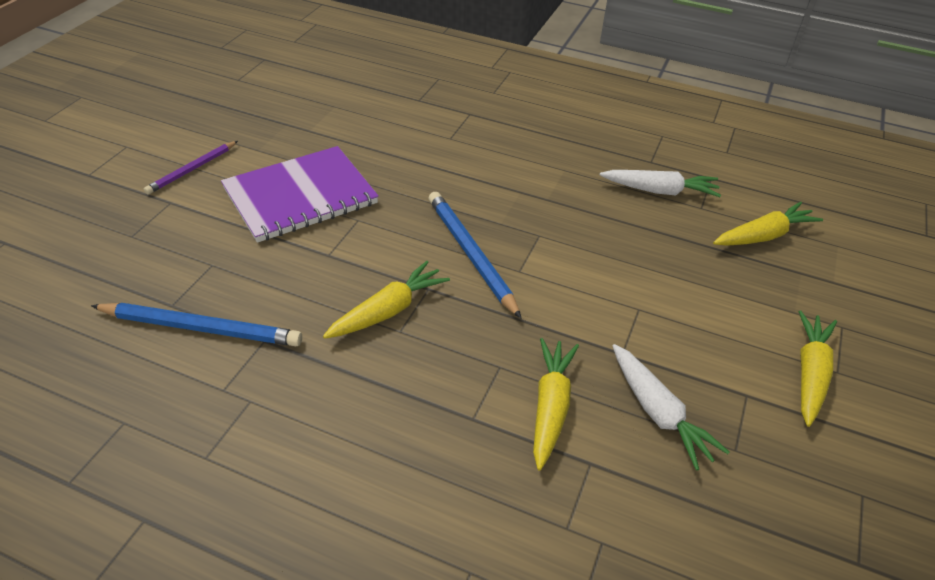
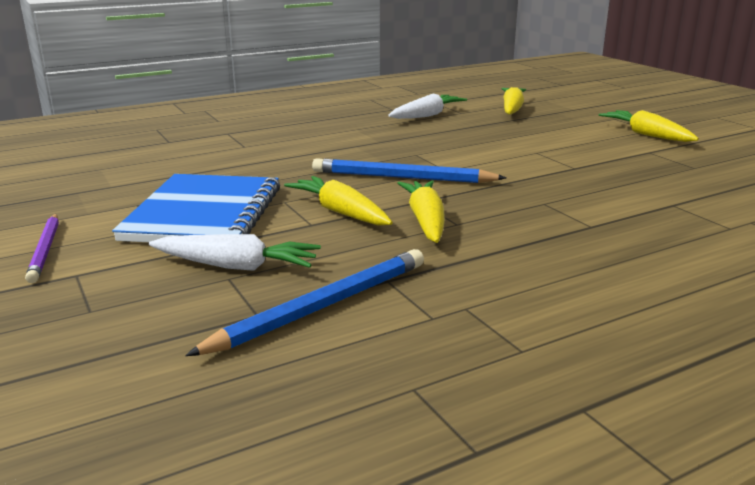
camera: 50 degrees left, 20 degrees down
purple notebook [221,146,379,243] -> blue notebook [112,174,280,242]
yellow carrot [533,338,579,471] -> yellow carrot moved to [284,176,393,226]
white carrot [613,344,730,470] -> white carrot moved to [149,234,321,271]

